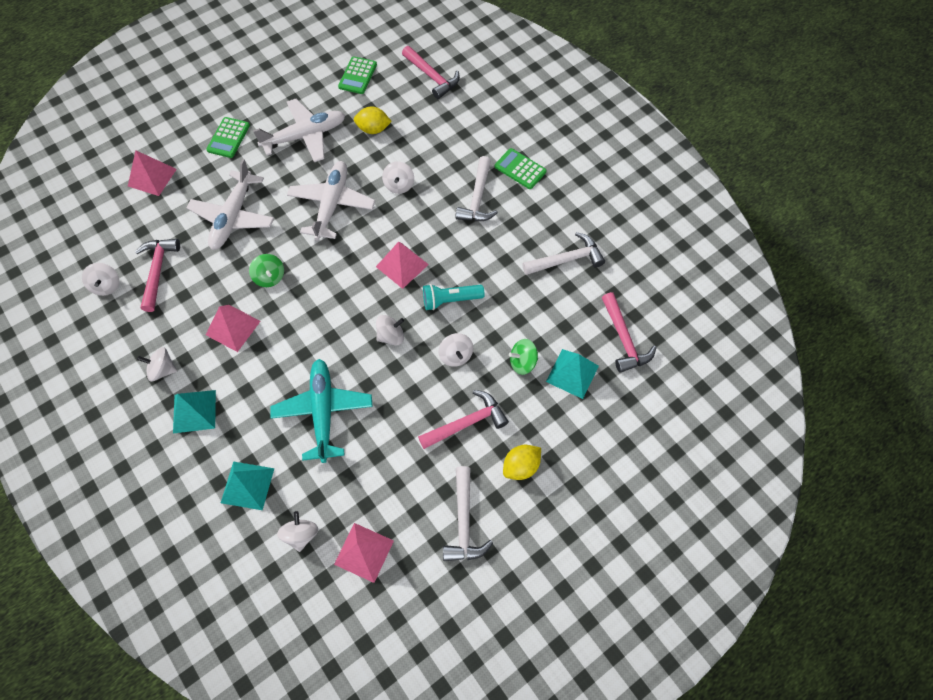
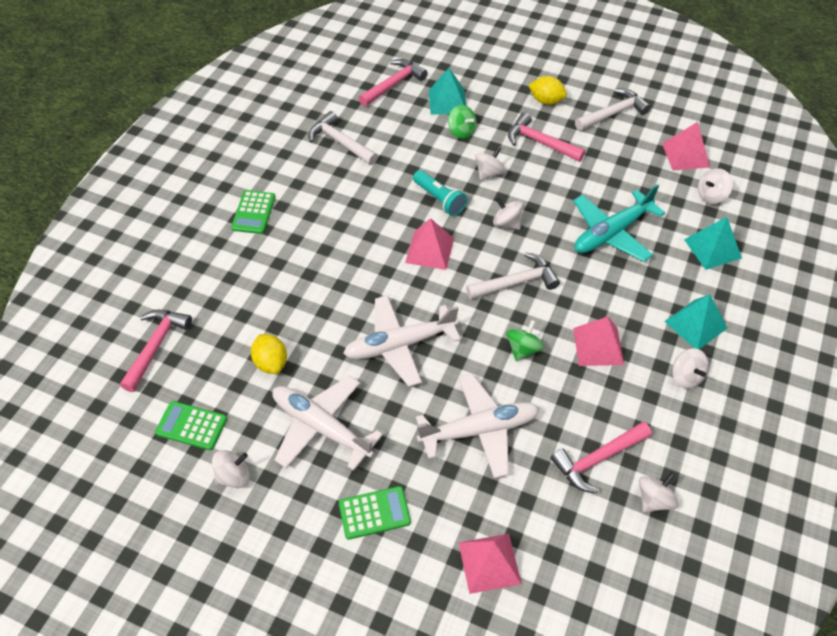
camera: 120 degrees left, 10 degrees down
green calculator [338,56,377,94] -> green calculator turned 150 degrees counterclockwise [155,401,227,450]
white spinning top [382,161,414,194] -> white spinning top moved to [212,450,250,488]
white hammer [455,156,498,221] -> white hammer moved to [466,252,560,300]

